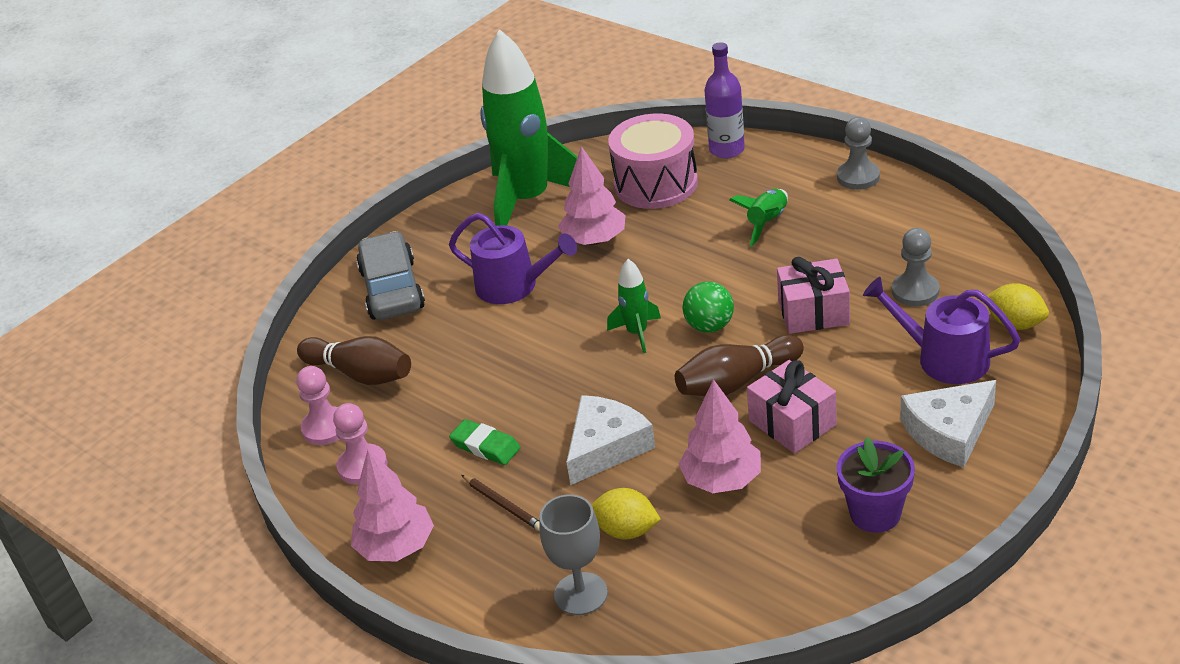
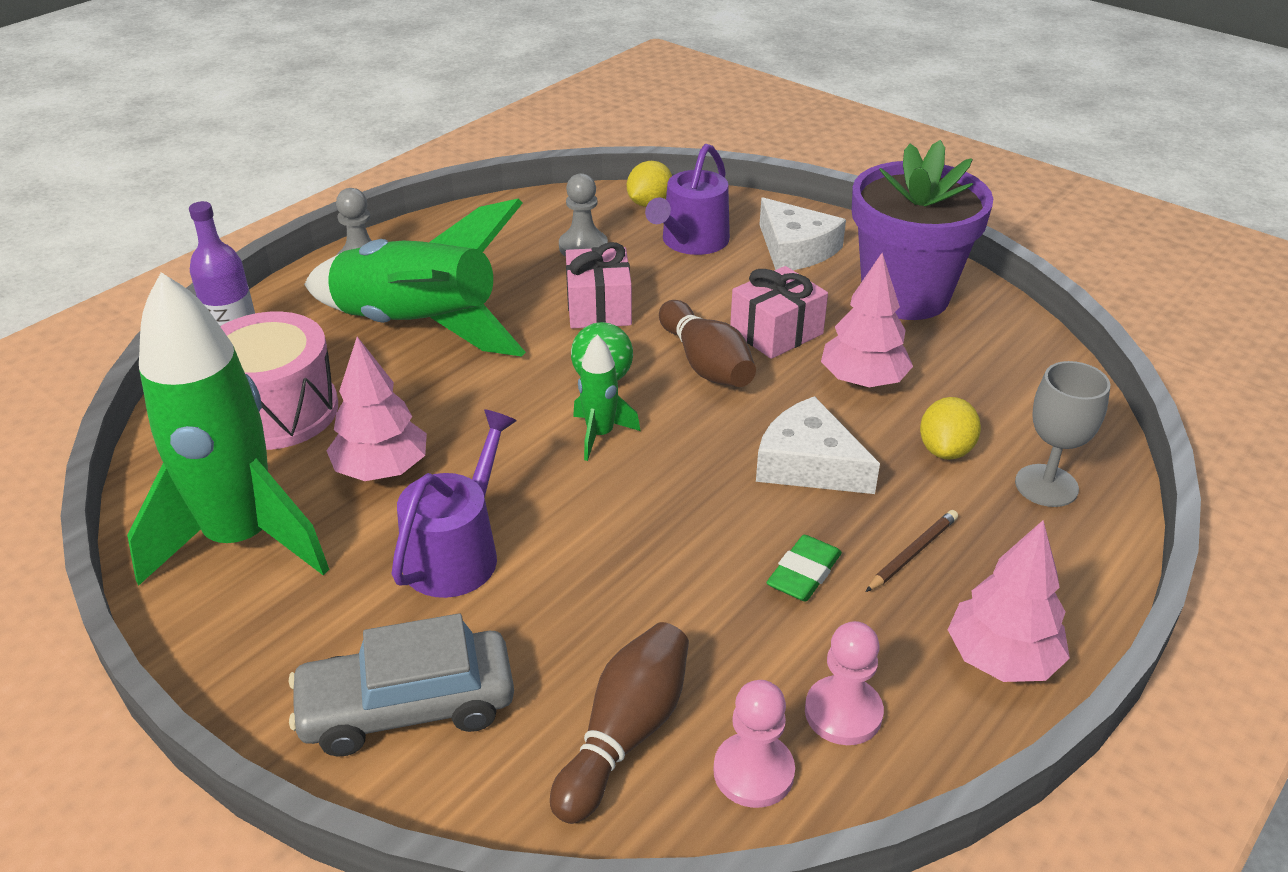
camera: 95 degrees left, 0 degrees up
green rocket [729,189,788,246] -> green rocket [304,198,526,357], size x2.31
purple flower pot [837,437,915,533] -> purple flower pot [852,140,993,320], size x1.82

